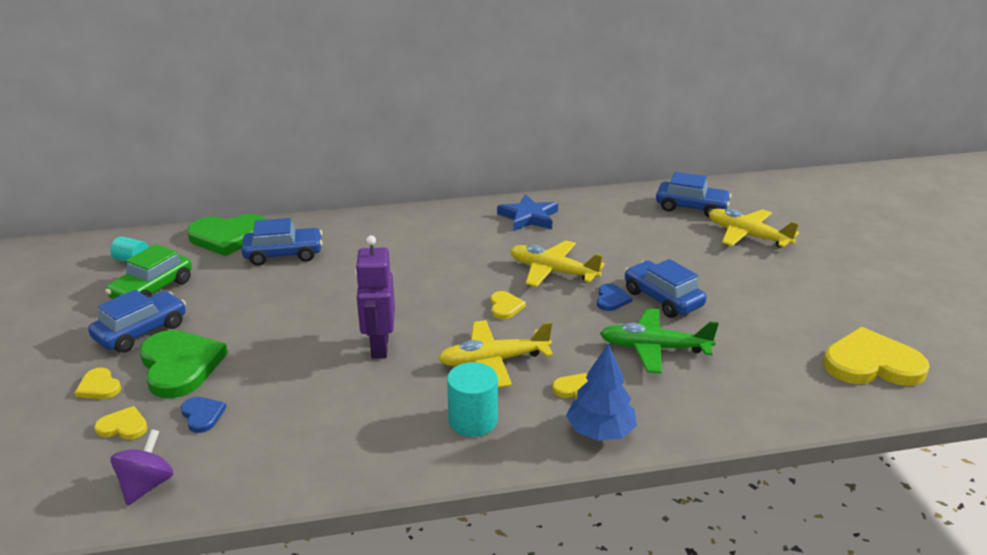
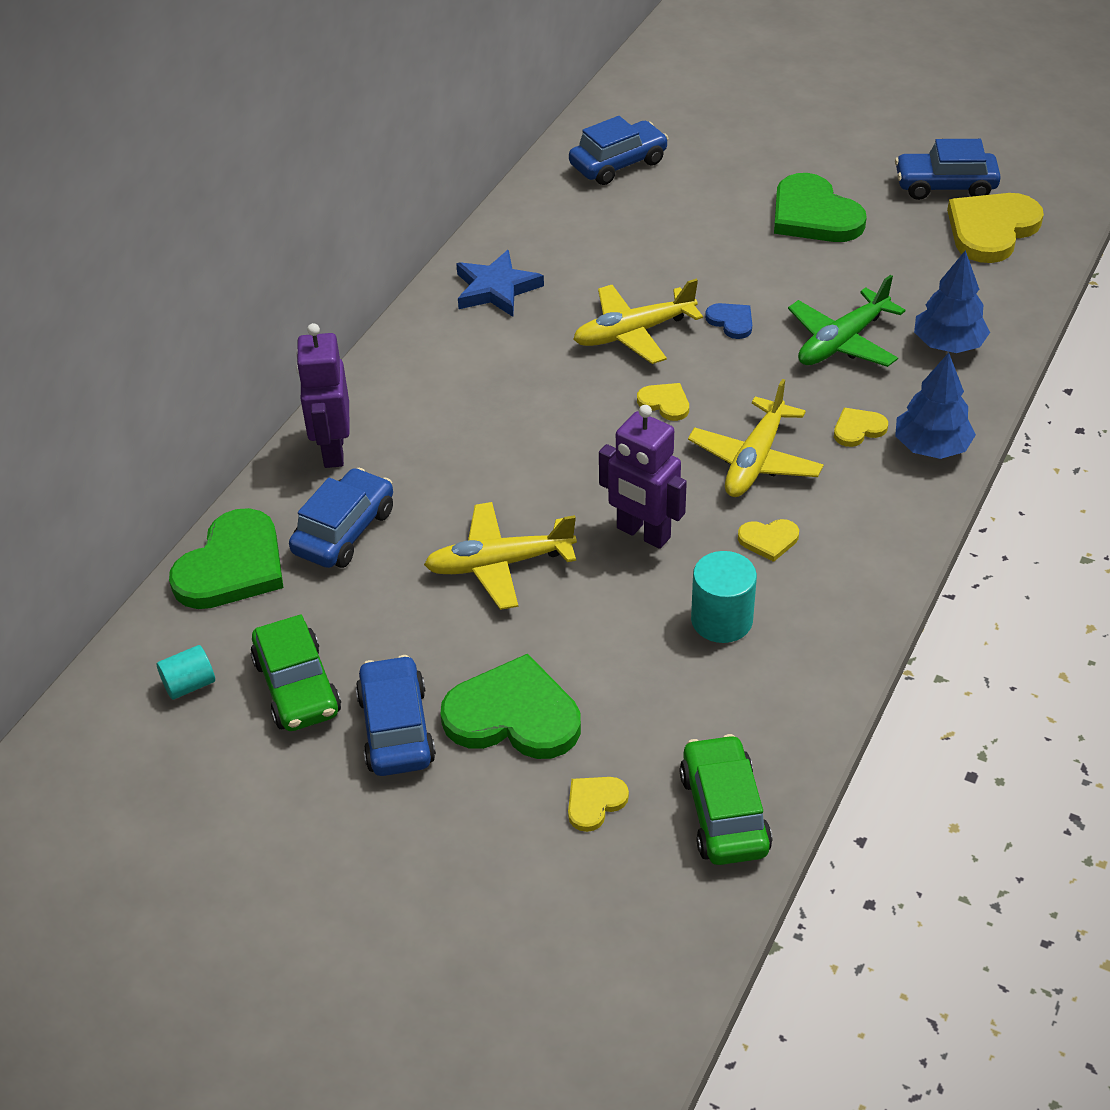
camera: 50 degrees left, 15 degrees up
yellow heart [75,367,121,399] -> yellow heart moved to [738,519,799,562]
purple spinning top [110,429,173,506] -> green car [680,734,772,865]
blue heart [181,397,226,433] -> none
turquoise cylinder [447,362,498,437] -> turquoise cylinder moved to [691,551,757,643]
blue car [625,259,706,318] -> blue car moved to [895,139,1001,200]
yellow plane [709,209,799,248] -> yellow plane moved to [424,502,577,610]
none -> purple robot [296,323,350,468]
none -> green heart [774,173,867,242]
none -> blue tree [914,250,990,353]

